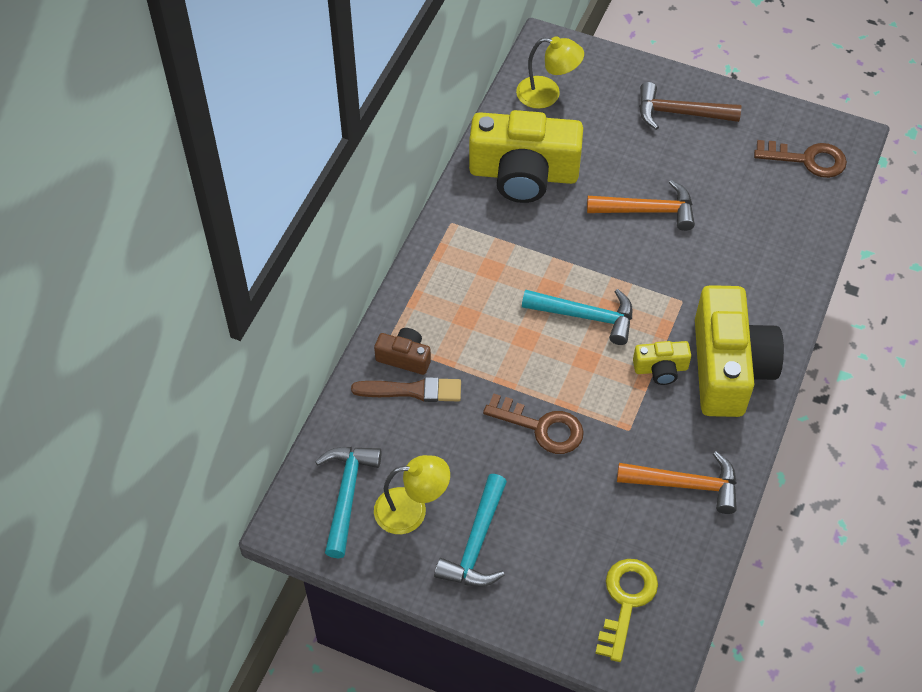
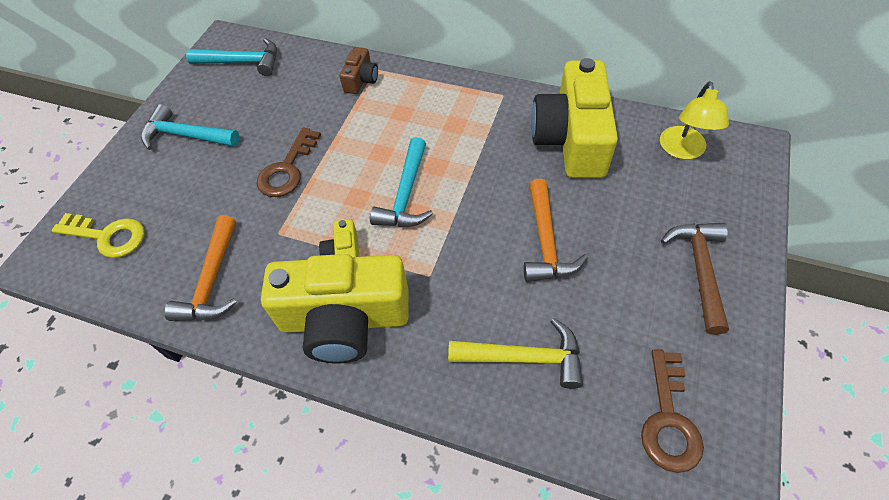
camera: 90 degrees right, 0 degrees up
brown brush [351,377,461,402] -> none
yellow lamp [374,455,450,534] -> none
none -> yellow hammer [448,318,583,389]

